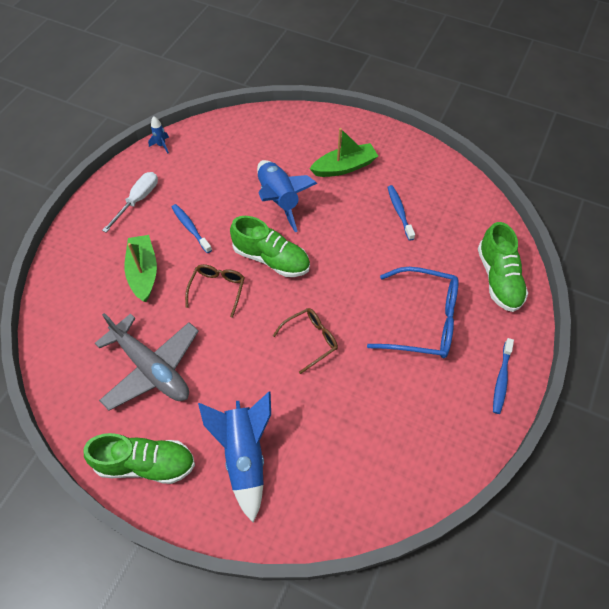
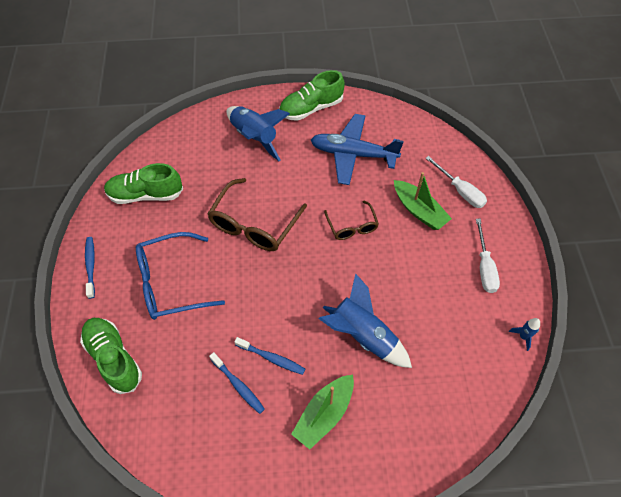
camera: 150 degrees right, 0 degrees up
grey plane [95,313,199,411] -> blue plane [311,114,404,185]
blue toothbrush [171,204,212,253] -> blue toothbrush moved to [234,337,305,375]
green shoe [230,216,310,277] -> green shoe moved to [104,163,183,204]
brown glasses [273,308,338,374] -> brown glasses [207,178,307,251], size x1.73
none -> white screwdriver [425,156,487,208]

